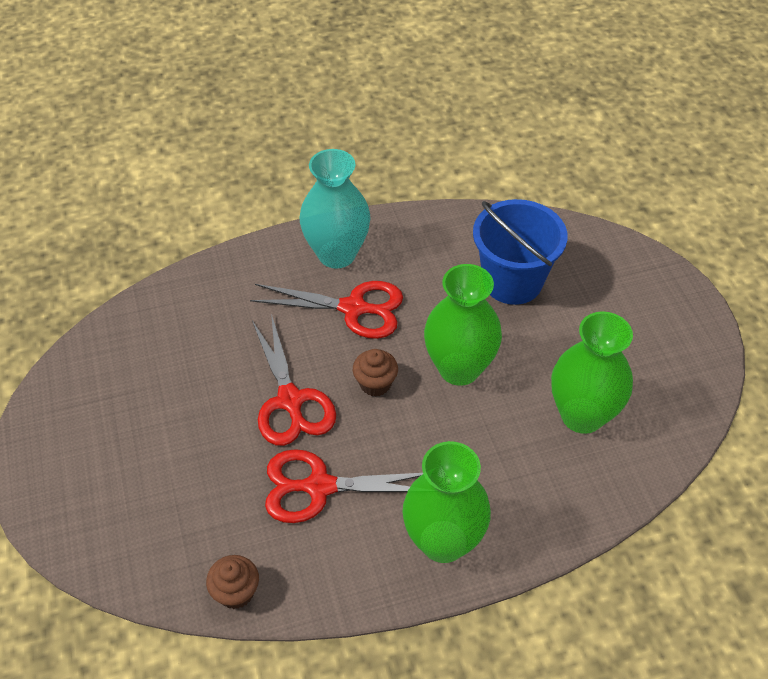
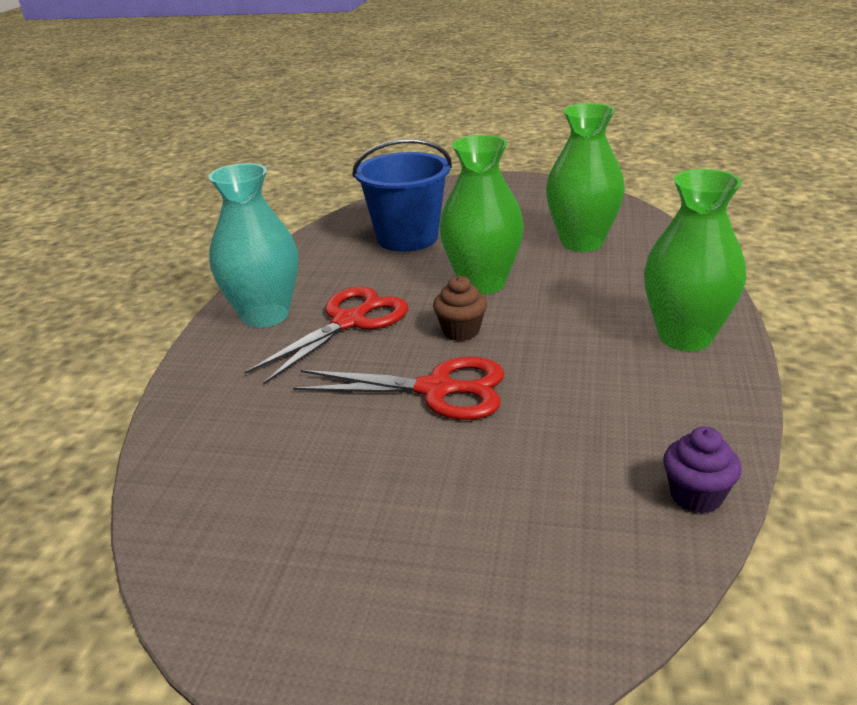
camera: 60 degrees left, 20 degrees down
brown cupcake [206,555,259,609] -> purple cupcake [663,427,742,514]
red scissors [265,449,423,523] -> none

